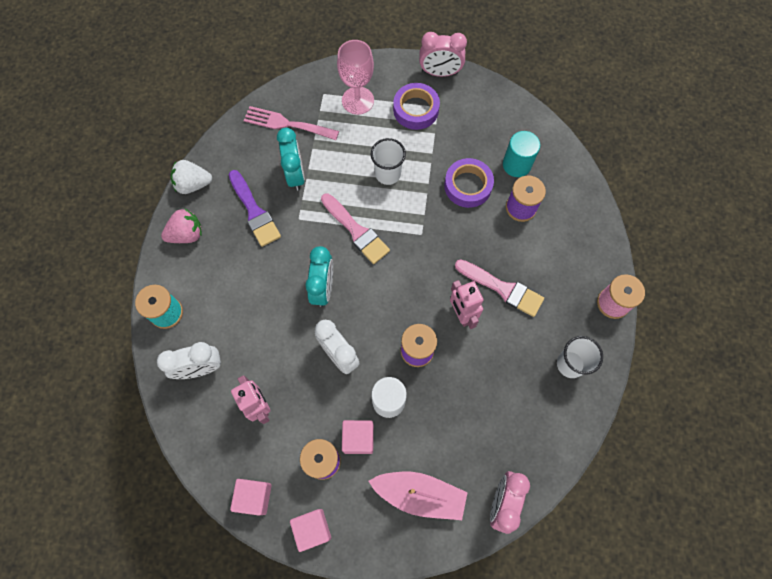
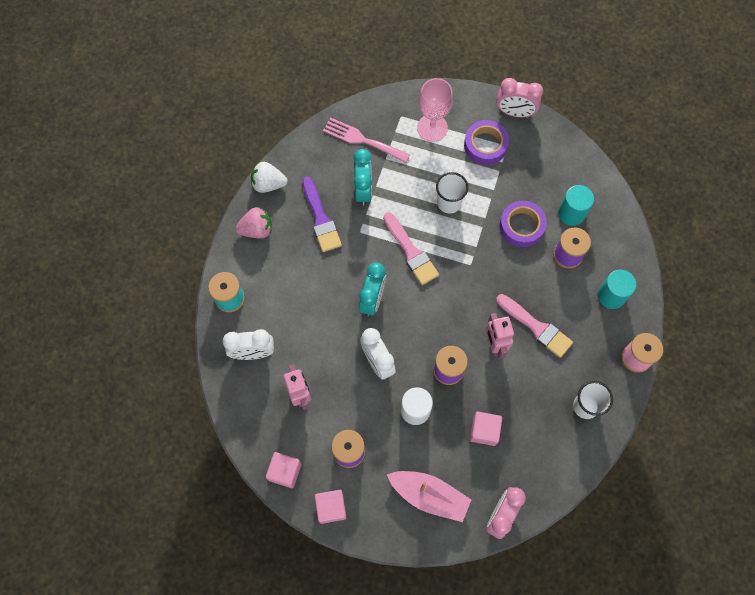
camera: 10 degrees right, 0 degrees up
pink cube [342,420,374,454] -> pink cube moved to [470,412,502,446]
none -> turquoise cylinder [598,270,636,309]

